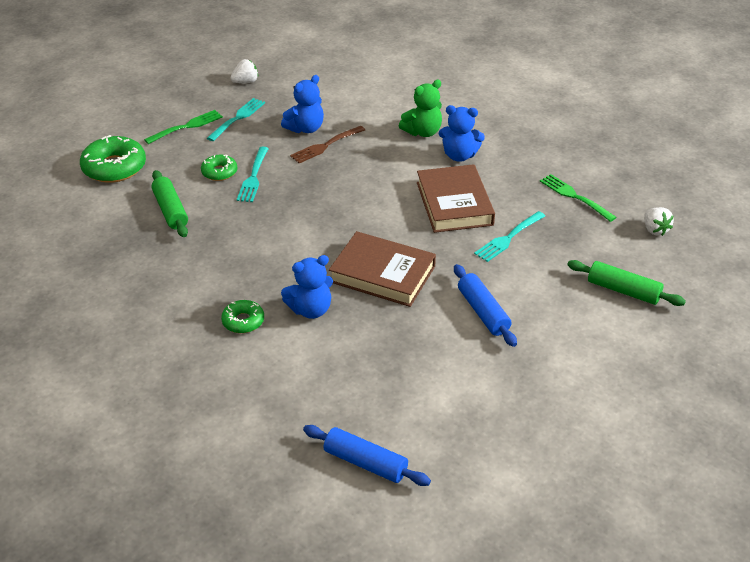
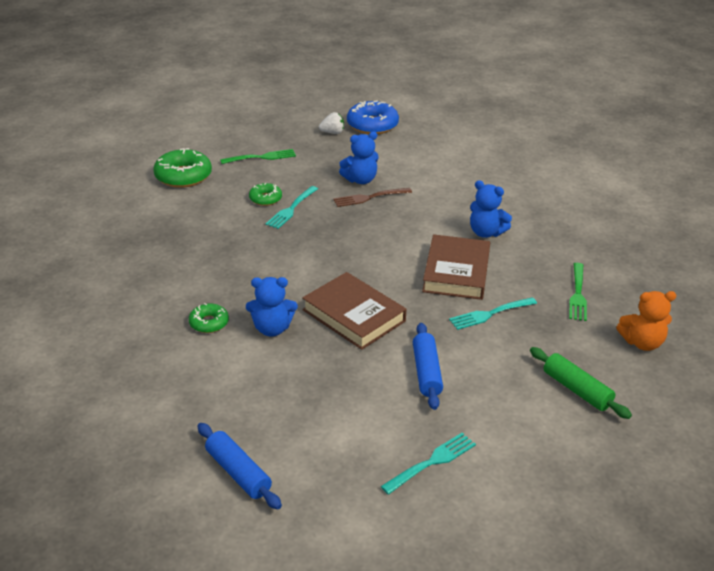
camera: 20 degrees right, 5 degrees down
green rolling pin [152,170,188,237] -> none
turquoise fork [207,98,265,141] -> turquoise fork moved to [381,433,476,495]
green teddy bear [399,80,442,137] -> none
green fork [540,174,617,222] -> green fork turned 150 degrees counterclockwise [569,263,587,321]
white strawberry [644,207,674,236] -> orange teddy bear [616,291,677,351]
none -> blue donut [347,100,399,134]

